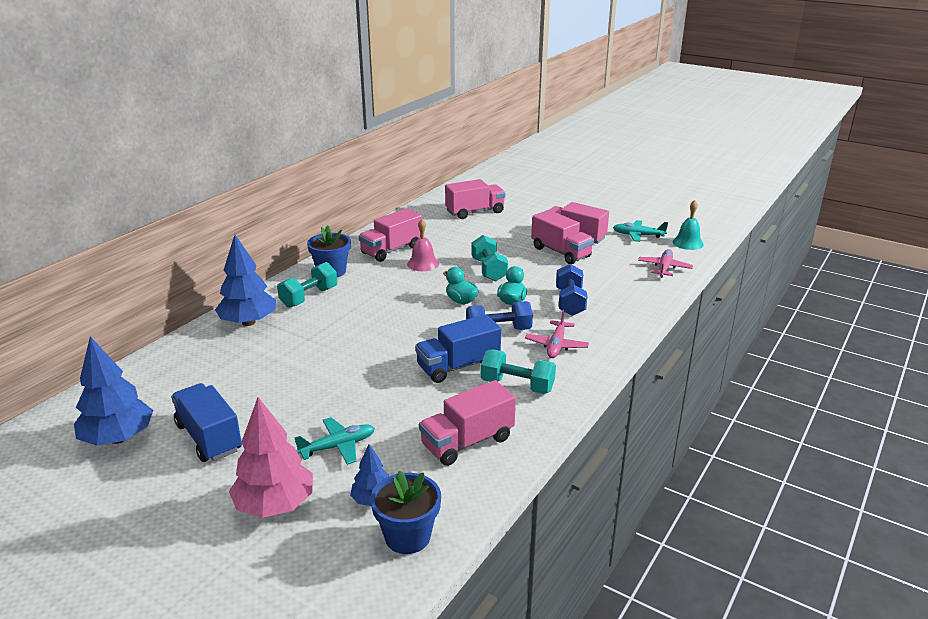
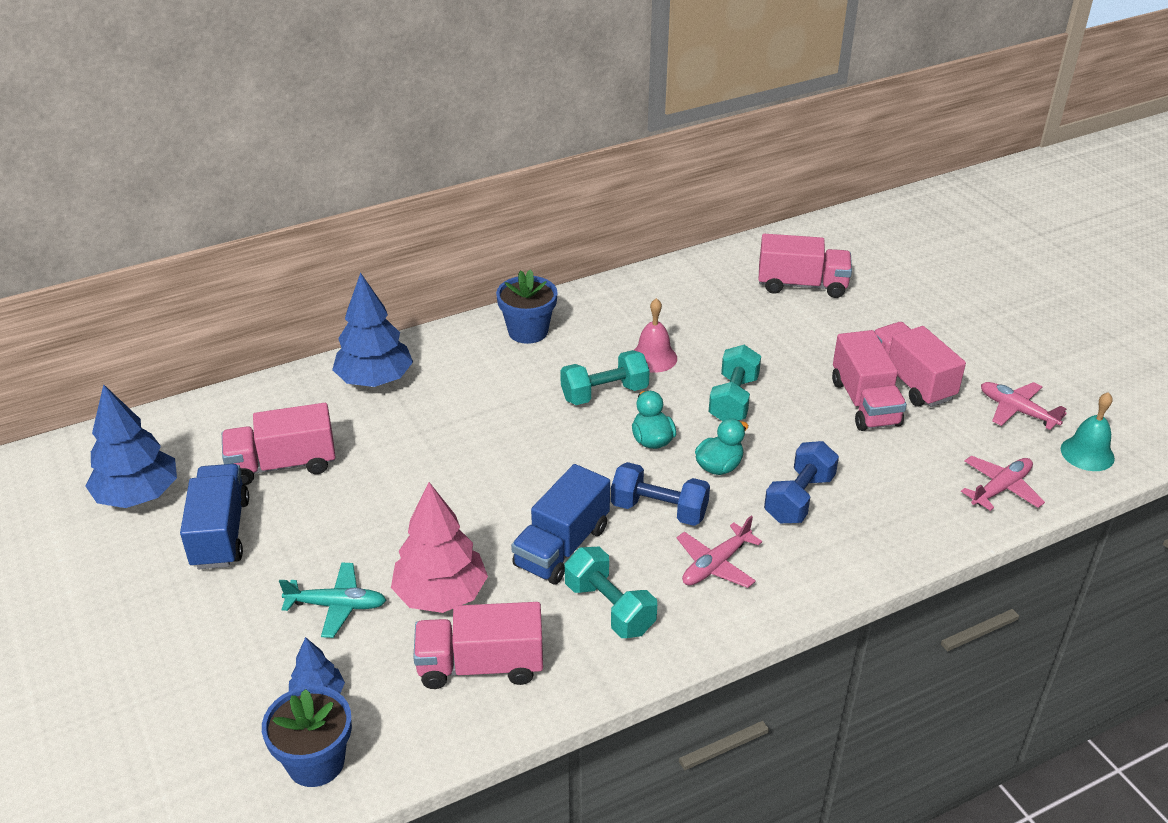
camera: 30 degrees right, 10 degrees up
pink tree [229,397,313,518] -> pink tree moved to [391,482,488,613]
turquoise dumbbell [277,262,338,308] -> turquoise dumbbell moved to [560,350,650,405]
pink truck [359,208,422,262] -> pink truck moved to [222,403,335,485]
blue truck [415,314,501,383] -> blue truck turned 60 degrees counterclockwise [511,464,610,585]
turquoise plane [613,220,668,242] -> pink plane [981,382,1067,430]

